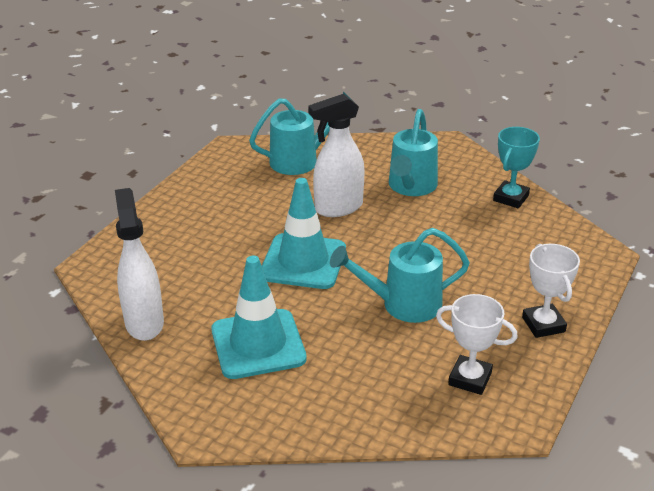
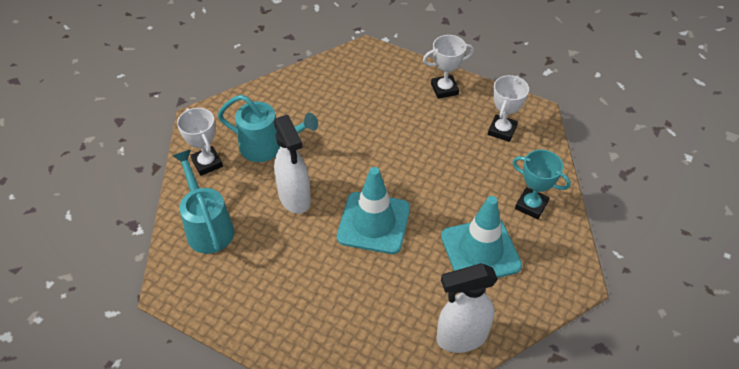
camera: 90 degrees left, 15 degrees up
turquoise watering can [330,228,470,323] -> none
turquoise trophy [493,127,540,208] -> turquoise trophy moved to [512,150,571,219]
none -> white trophy [177,108,223,176]

